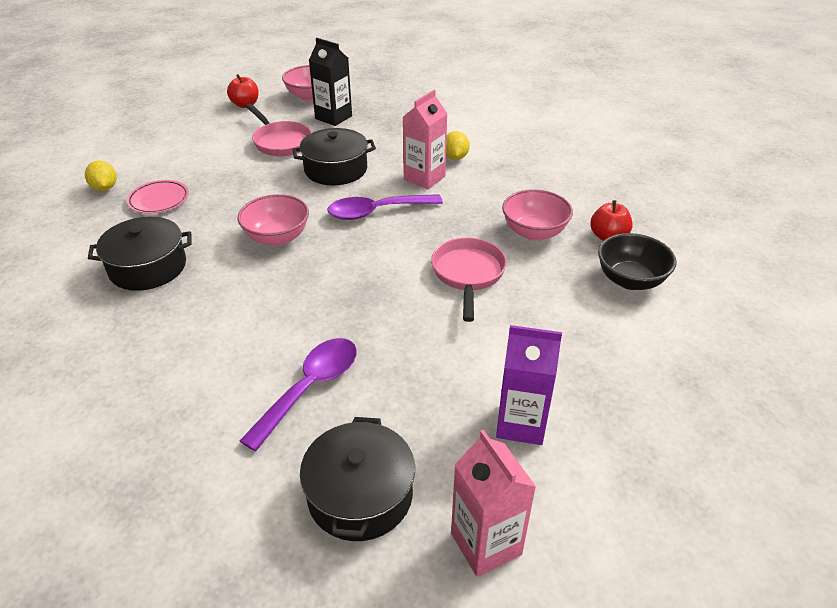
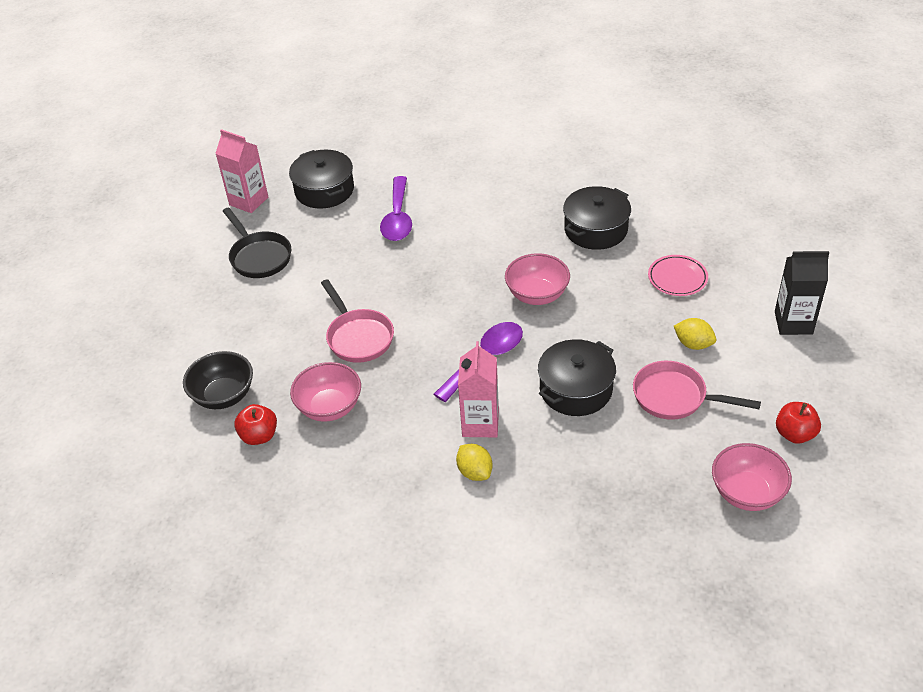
camera: 150 degrees right, 5 degrees up
yellow lemon [85,160,117,191] -> yellow lemon moved to [674,318,716,350]
black carton [309,38,352,126] -> black carton moved to [775,251,829,335]
purple carton [496,325,562,445] -> black pan [223,208,291,278]

